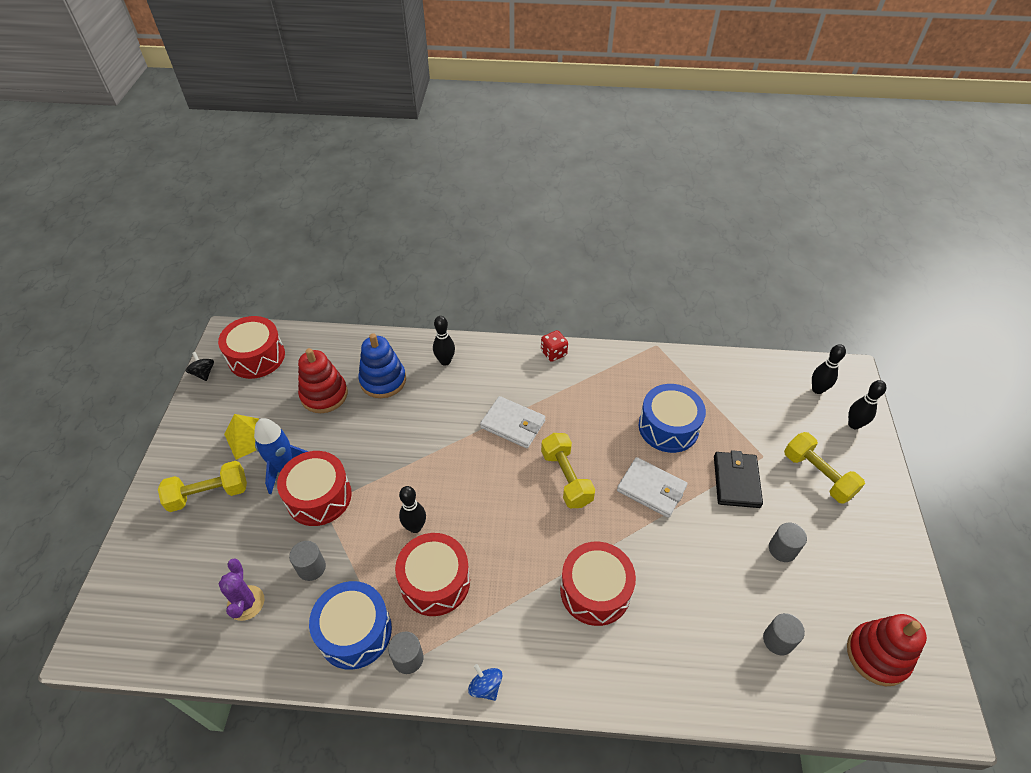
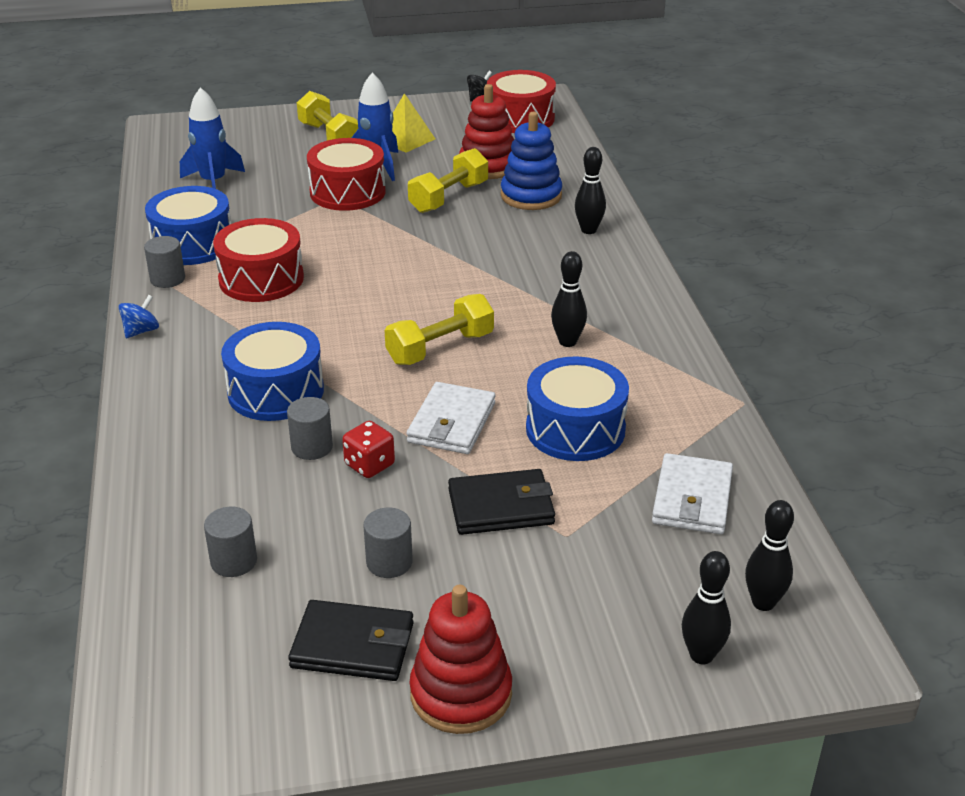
camera: 75 degrees right, 15 degrees down
purple cactus [218,558,265,621] -> blue rocket [180,87,245,189]
grey cylinder [289,541,326,581] -> grey cylinder moved to [287,397,333,460]
black bowling pin [399,486,426,533] -> black bowling pin moved to [551,251,587,347]
white wallet [480,396,546,448] -> white wallet moved to [652,453,733,534]
red dice [541,330,568,362] -> red dice moved to [342,421,395,478]
red drum [560,542,636,626] -> blue drum [221,322,324,421]
yellow dumbbell [784,432,865,504] -> yellow dumbbell moved to [408,148,488,213]
red stacking toy [847,614,927,686] -> red stacking toy moved to [410,585,512,734]
none -> black wallet [288,600,414,681]

